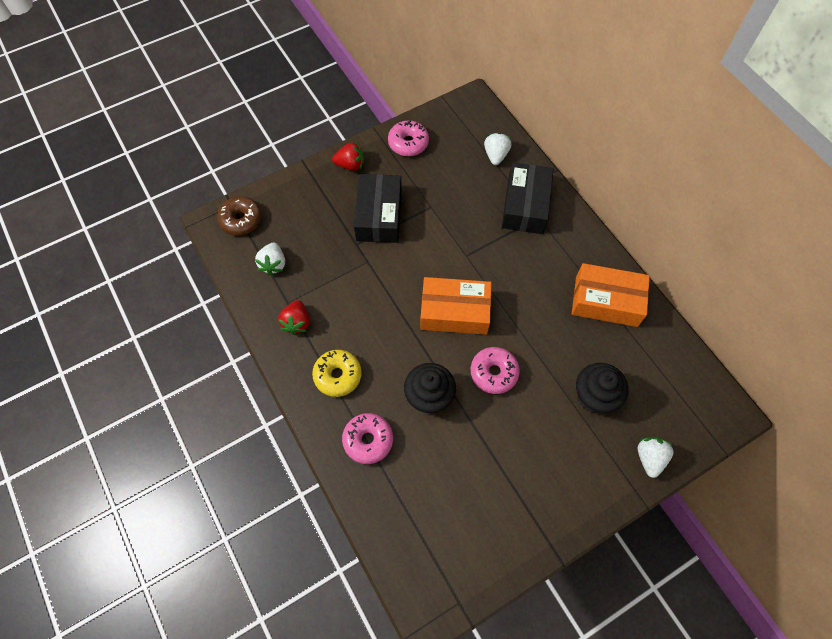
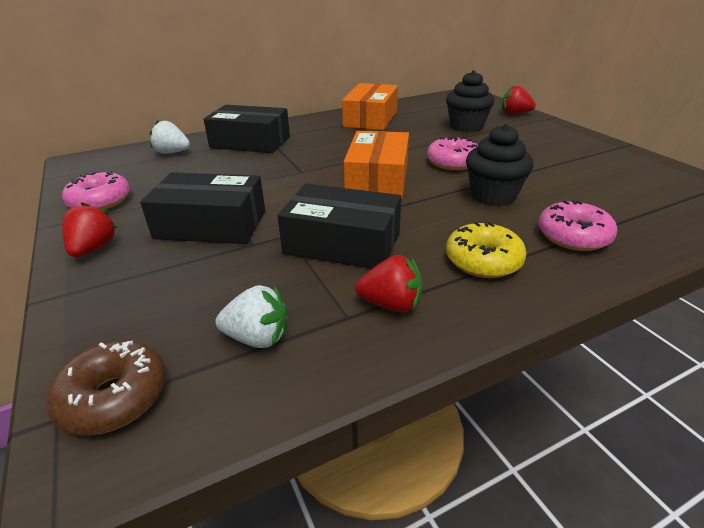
camera: 85 degrees left, 30 degrees down
white strawberry [638,437,674,478] -> red strawberry [502,85,536,114]
none -> black box [277,183,401,269]

